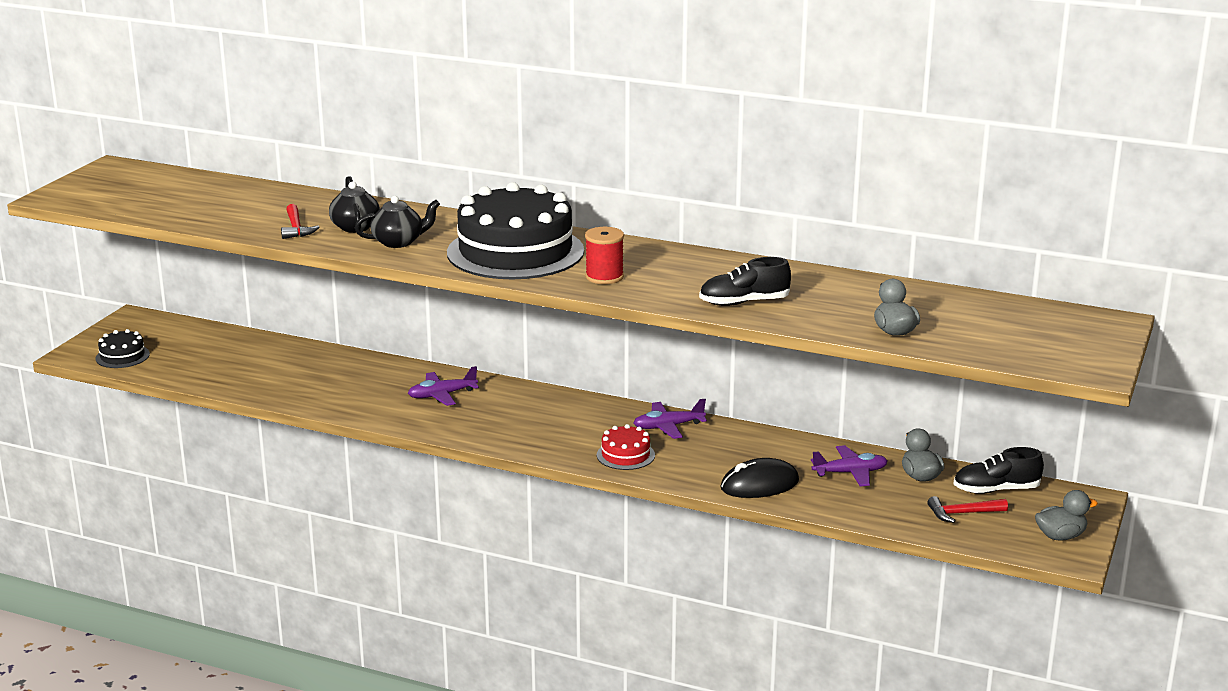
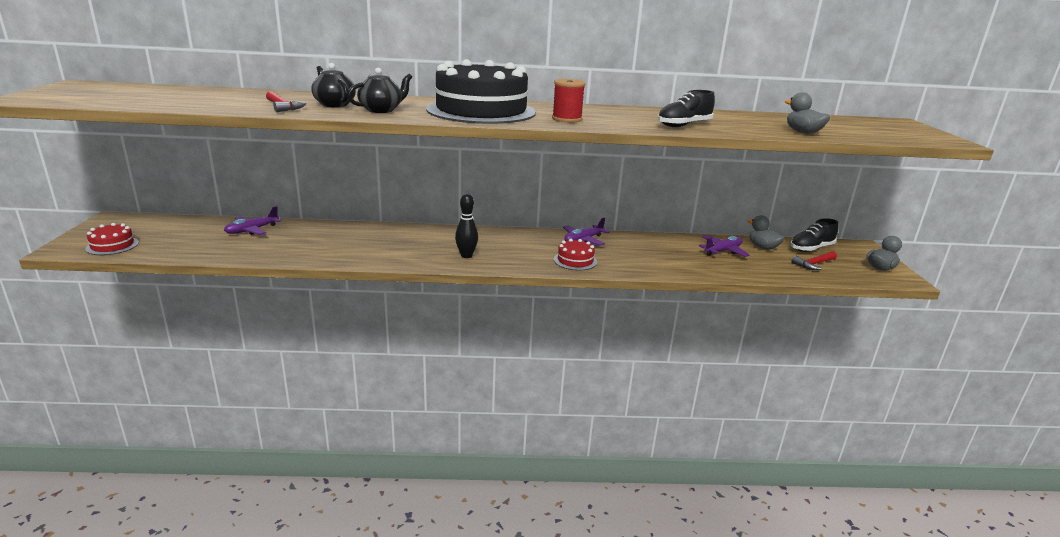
camera: 25 degrees left, 0 degrees up
black cake [96,329,150,368] -> red cake [85,223,139,255]
purple plane [408,366,479,406] -> purple plane moved to [224,206,282,235]
black mouse [720,458,799,498] -> none
none -> black bowling pin [455,194,478,258]

